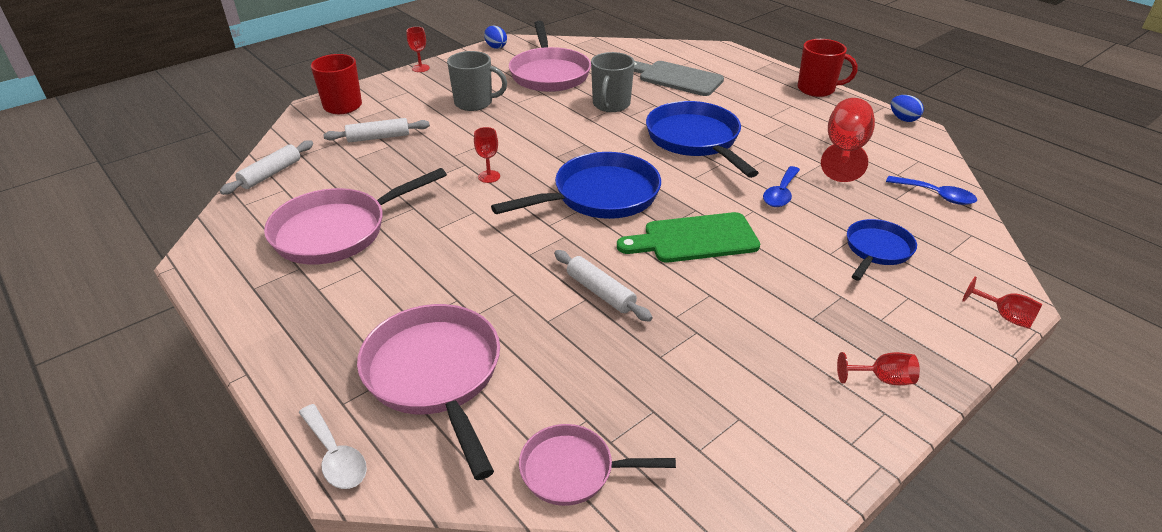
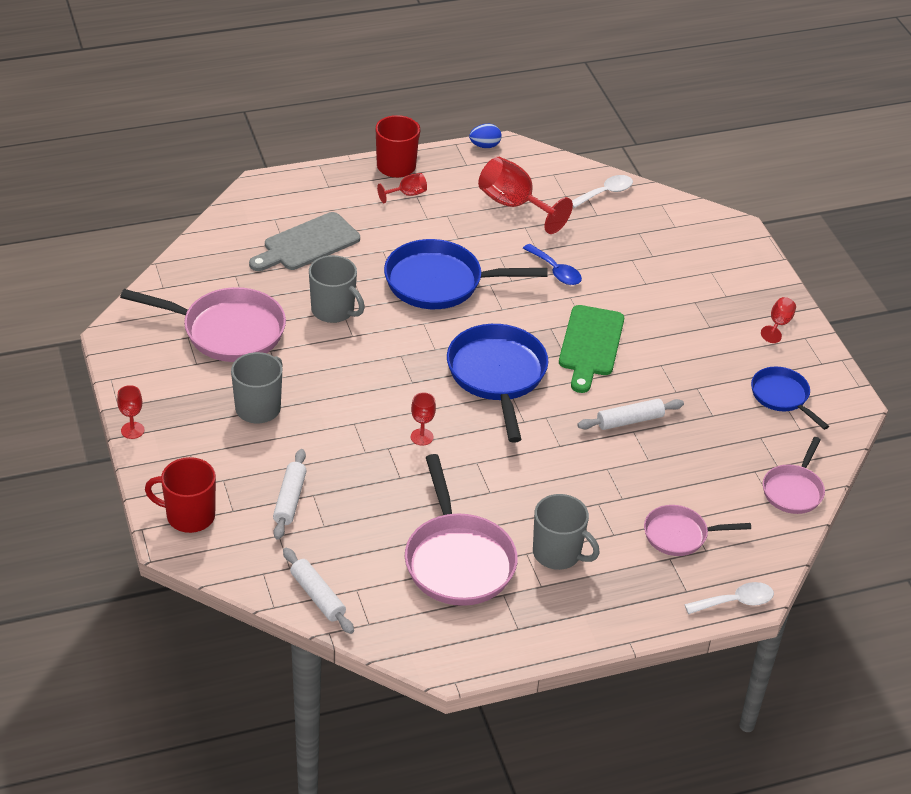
camera: 70 degrees left, 5 degrees up
pink pan [357,304,500,480] -> pink pan [644,505,751,556], size x0.58
blue egg [484,26,507,49] -> none
blue pan [847,219,917,280] -> blue pan moved to [751,367,829,430]
blue spoon [886,176,977,205] -> white spoon [572,175,633,208]
red goblet [962,276,1043,329] -> red goblet moved to [377,173,427,203]
none -> grey mug [533,494,600,570]

